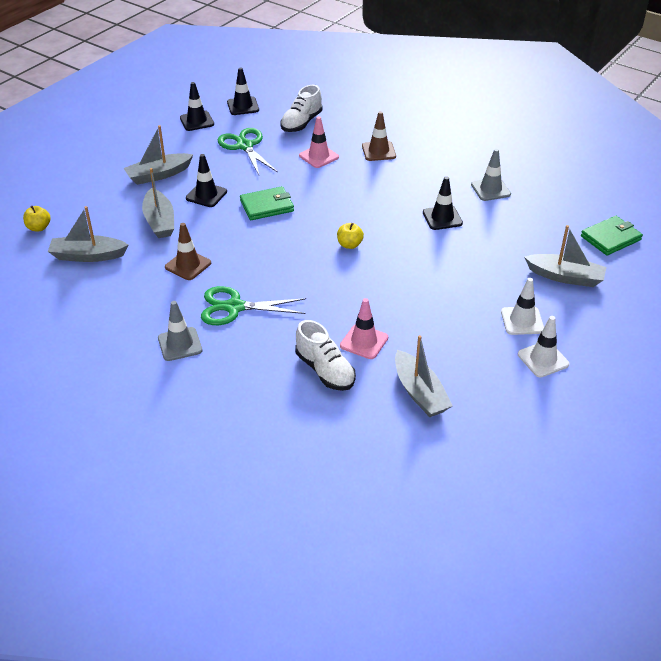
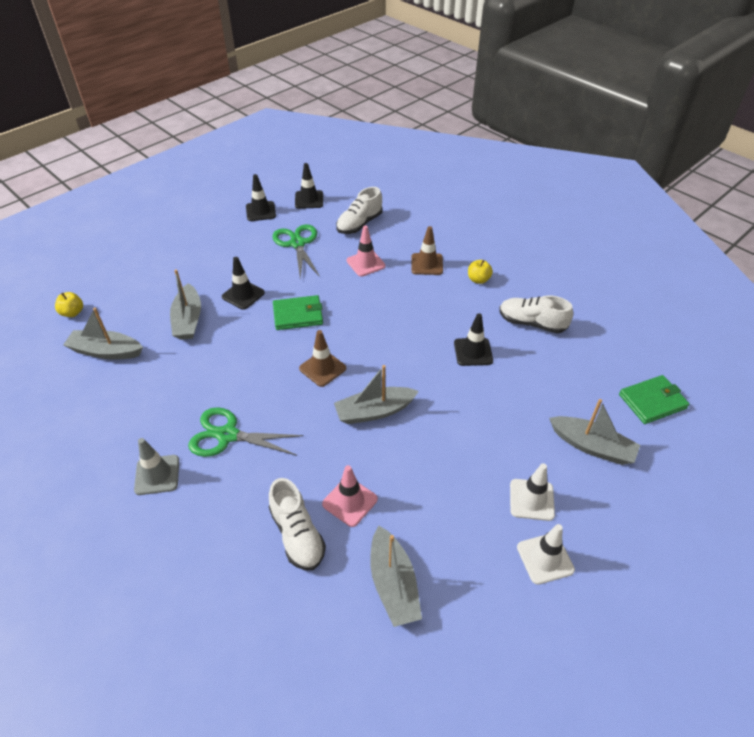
camera: 10 degrees right, 5 degrees up
grey boat [124,125,194,185] -> grey boat moved to [334,365,419,424]
brown traffic cone [165,223,211,280] -> brown traffic cone moved to [299,330,346,387]
yellow apple [337,223,364,249] -> yellow apple moved to [468,260,493,284]
grey traffic cone [471,149,511,201] -> white shoe [499,295,573,333]

